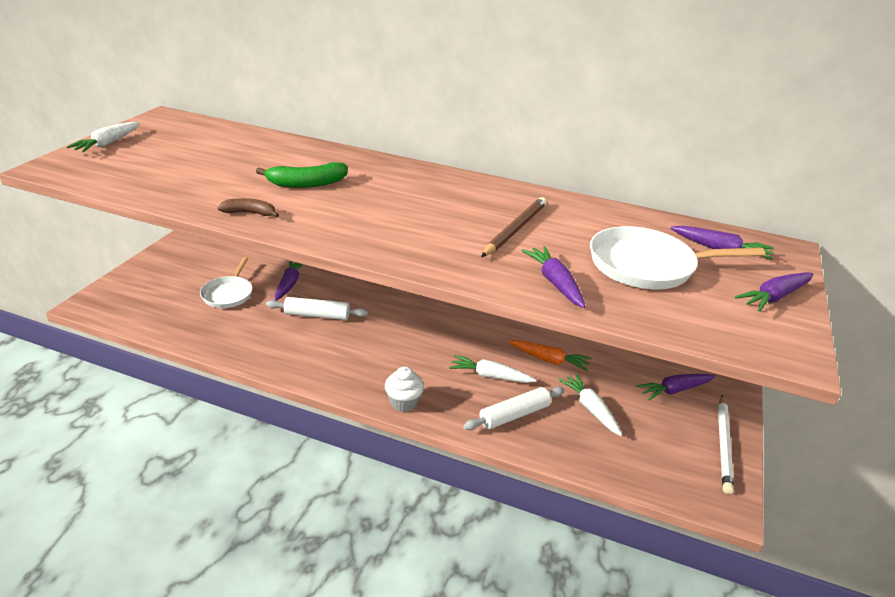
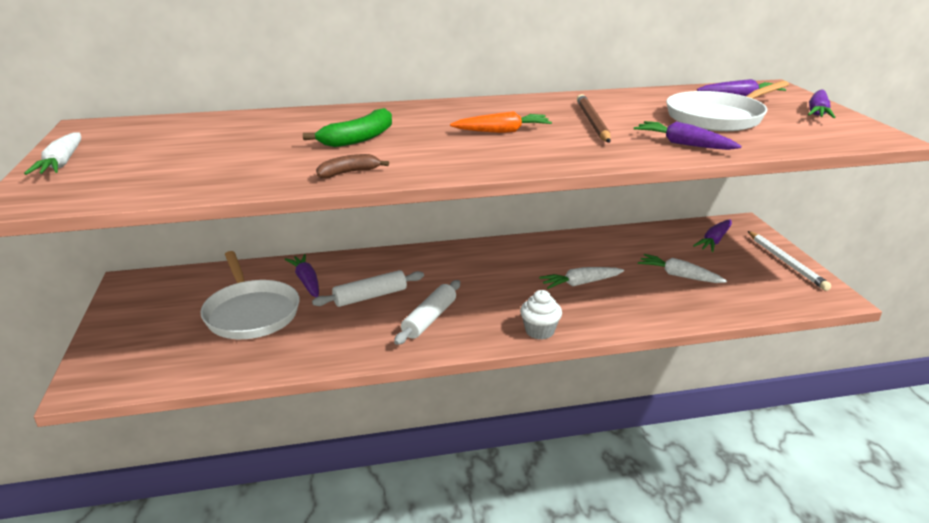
camera: 30 degrees left, 5 degrees down
white pan [200,257,253,308] -> white pan [200,251,299,339], size x1.53
white rolling pin [463,387,565,430] -> white rolling pin moved to [394,280,460,345]
orange carrot [508,340,592,371] -> orange carrot moved to [450,111,552,133]

